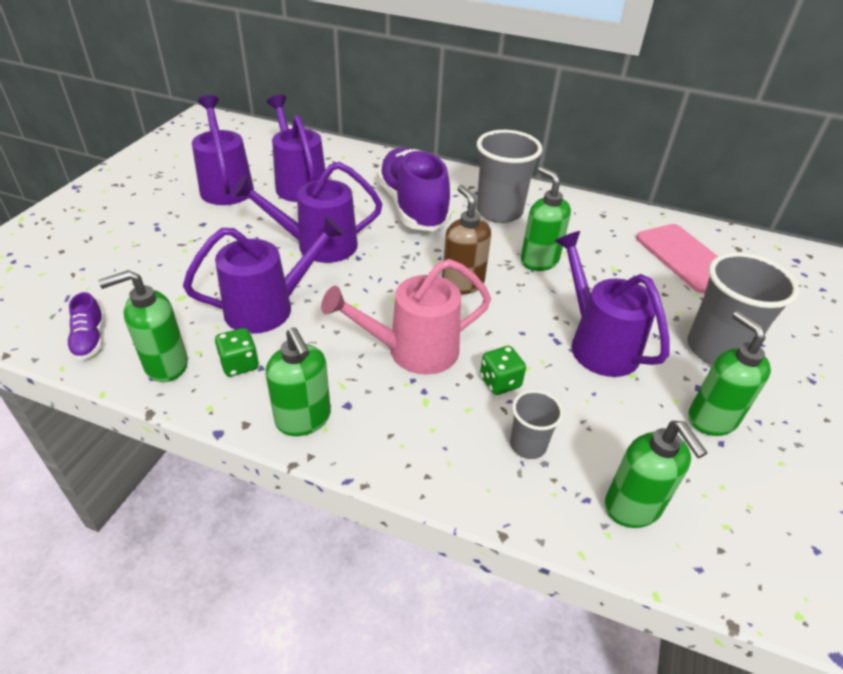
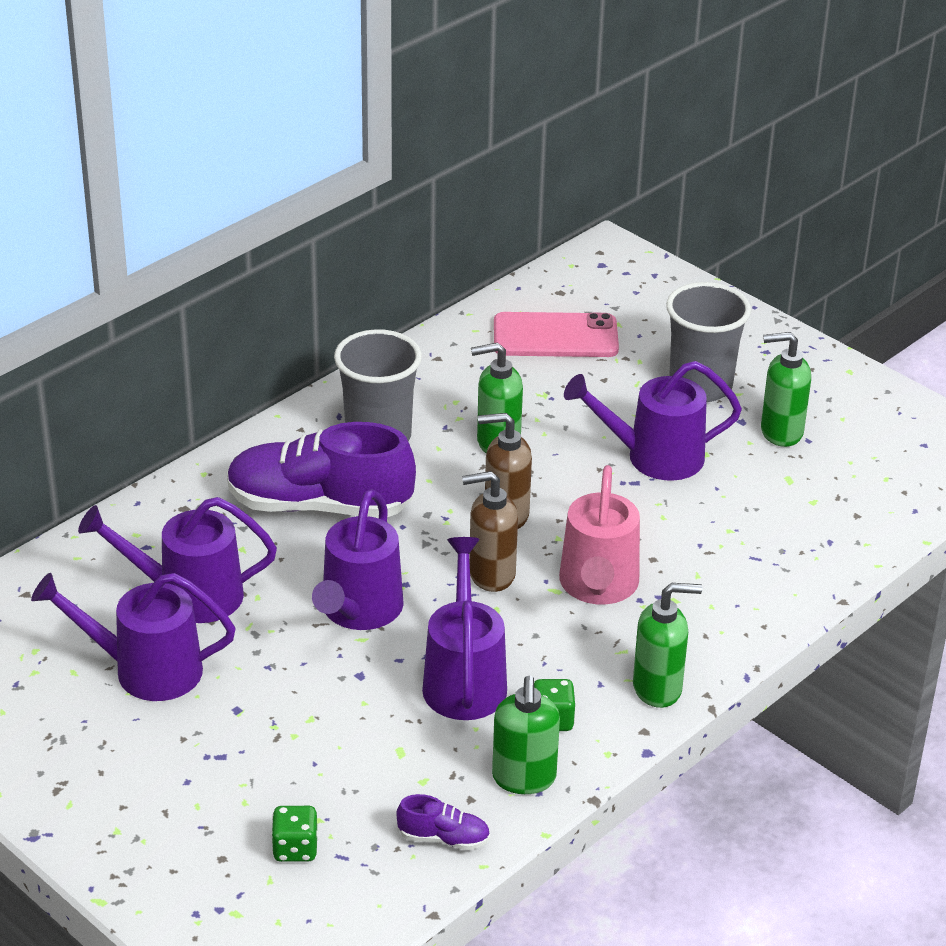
camera: 65 degrees left, 5 degrees down
green dice [480,346,526,395] -> green dice moved to [271,806,318,862]
grey cup [510,390,563,459] -> none
green soap dispenser [605,421,708,528] -> none
none -> brown soap dispenser [462,471,518,592]

